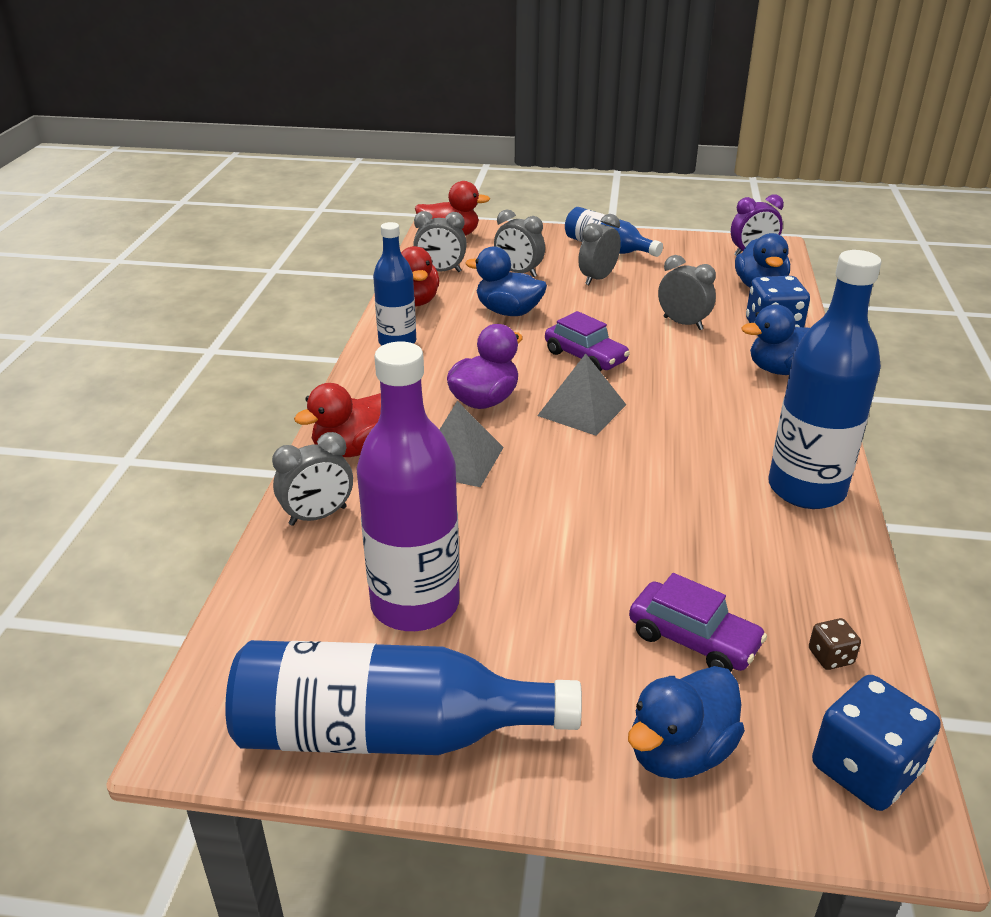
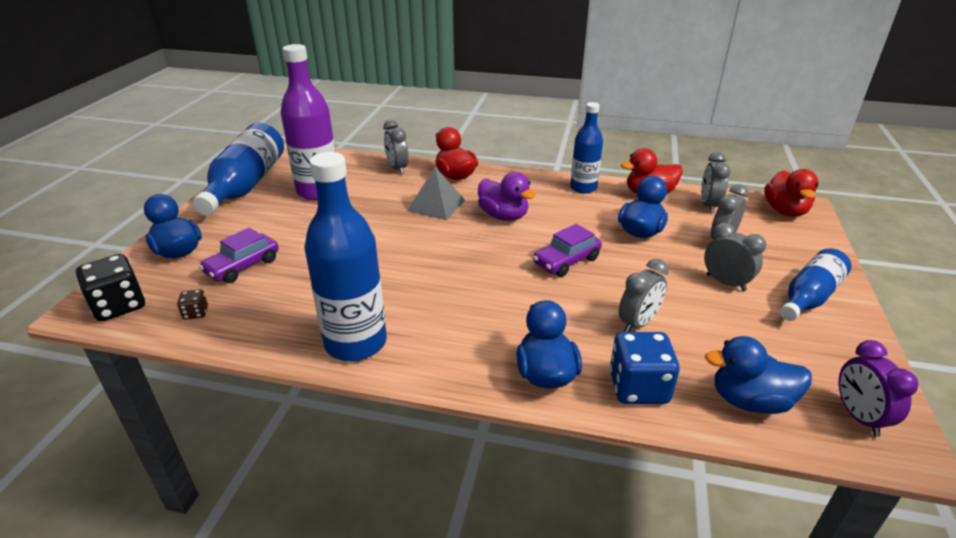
camera: 95 degrees right, 0 degrees up
grey pyramid [537,354,626,436] -> none
blue dice [812,675,941,811] -> black dice [76,254,145,322]

